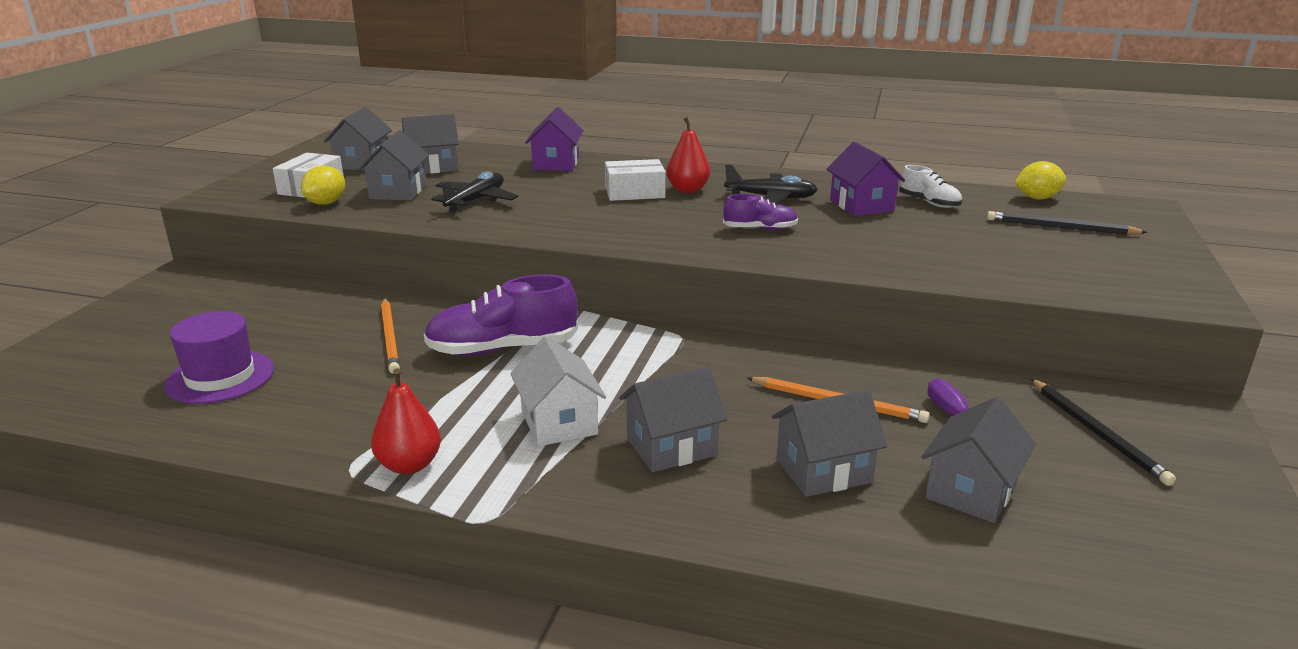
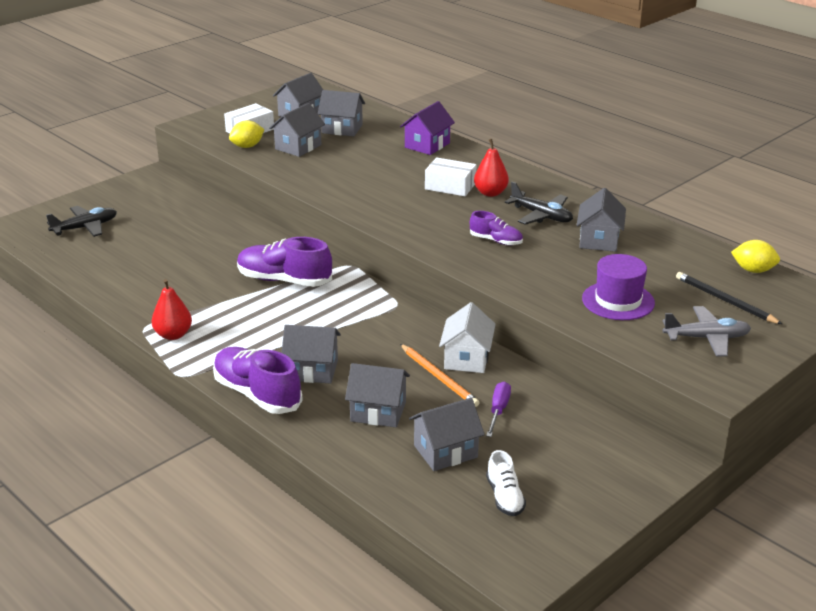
camera: 30 degrees right, 5 degrees up
purple hat [164,311,274,404] -> purple hat moved to [582,254,655,320]
orange pencil [381,298,400,374] -> none
black plane [432,172,518,212] -> black plane moved to [46,206,117,237]
white house [510,336,606,446] -> white house moved to [439,302,496,373]
purple house [826,142,905,216] -> grey house [576,188,626,252]
white shoe [899,165,962,208] -> white shoe moved to [486,450,526,516]
black pencil [1031,379,1176,486] -> none
none -> purple shoe [213,347,303,414]
none -> grey plane [663,306,751,357]

